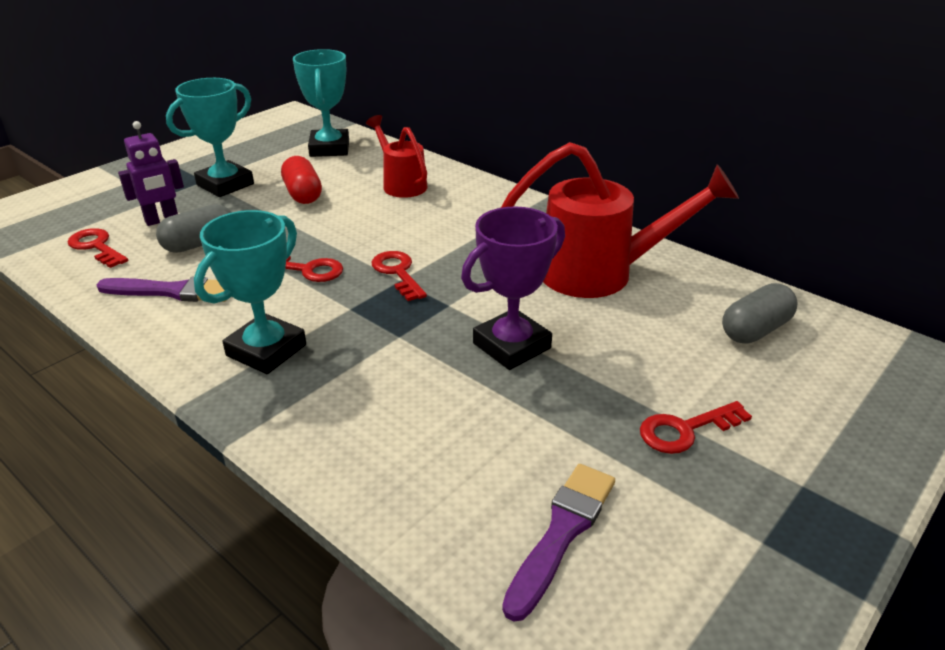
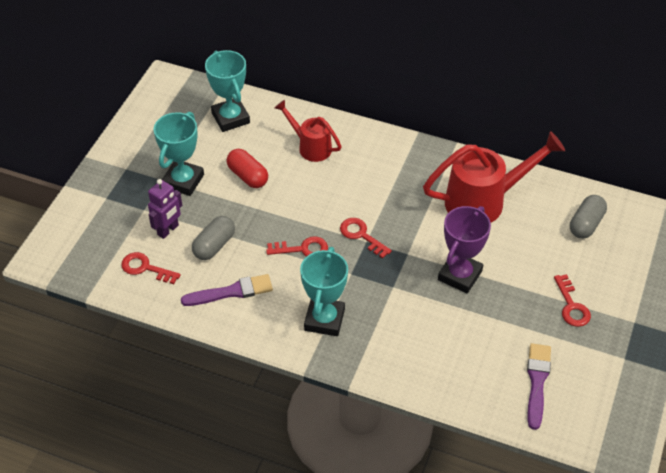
camera: 20 degrees left, 15 degrees up
red key [640,401,752,454] -> red key turned 60 degrees counterclockwise [554,274,591,327]

